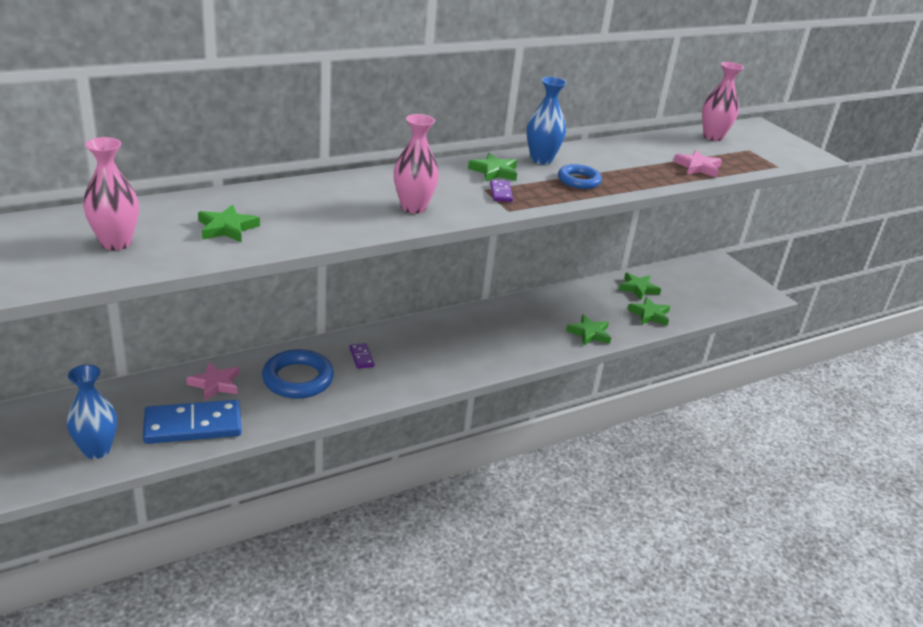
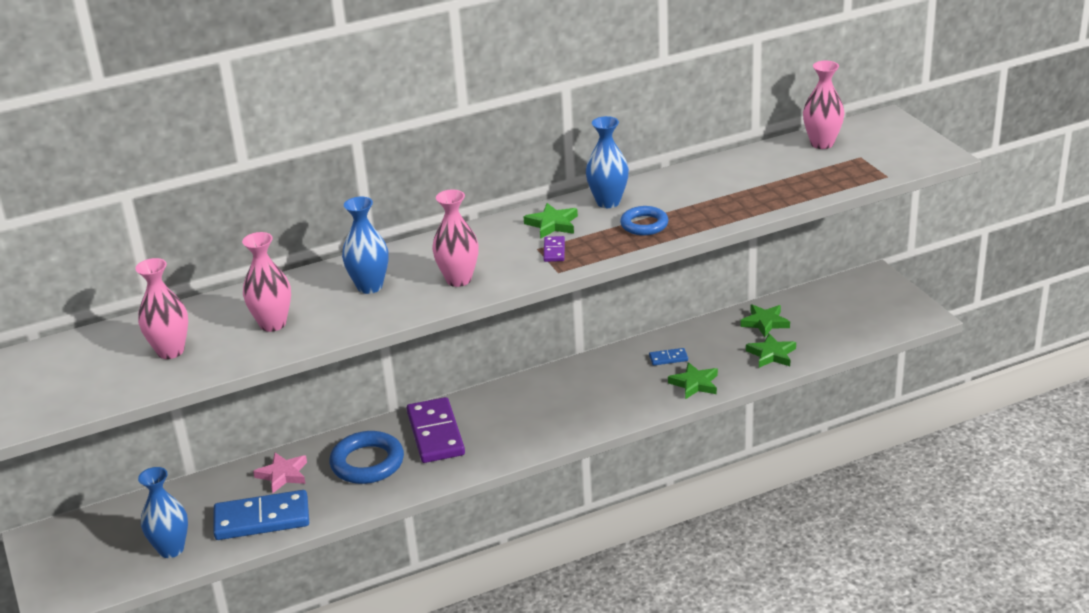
camera: 10 degrees right, 0 degrees up
green star [198,205,260,243] -> pink vase [242,232,291,332]
purple domino [350,343,375,369] -> purple domino [407,397,465,463], size x2.27
pink star [673,150,722,178] -> none
none -> blue vase [342,197,389,294]
none -> blue domino [649,348,688,366]

